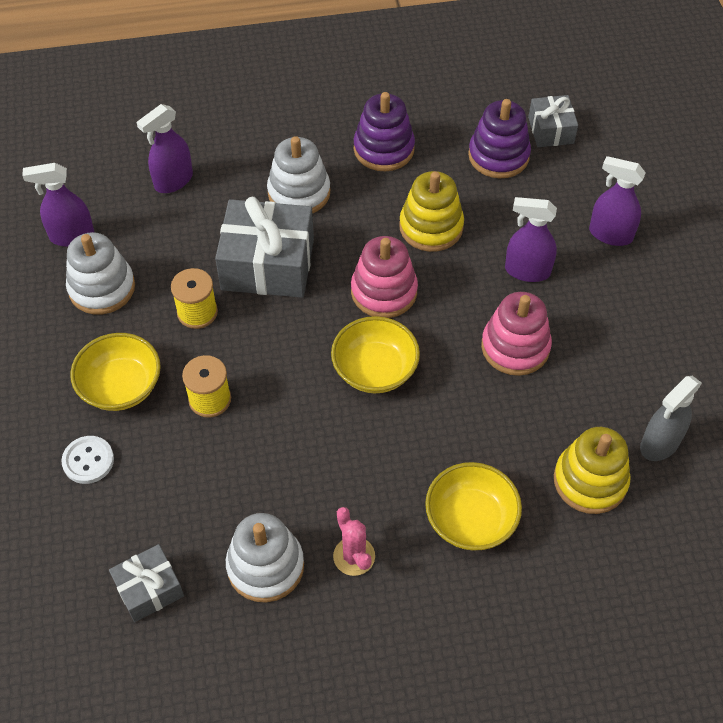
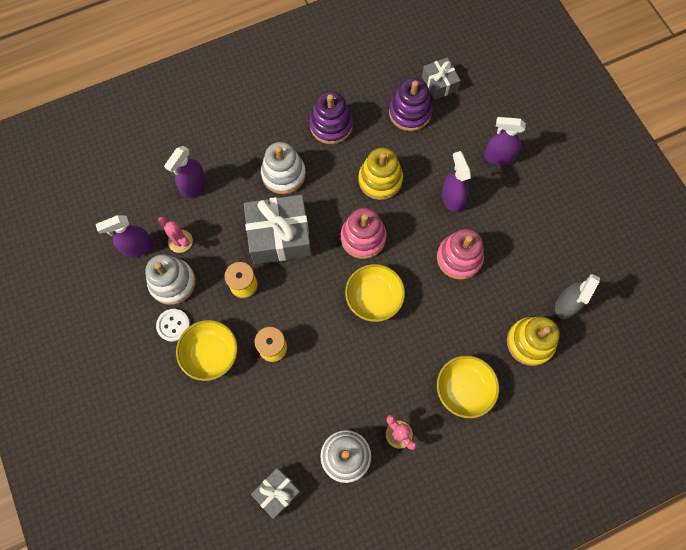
camera: 15 degrees left, 15 degrees up
white button [61,436,114,484] -> white button moved to [156,309,190,342]
purple spray bottle [505,197,557,282] -> purple spray bottle turned 75 degrees clockwise [442,151,471,212]
none -> pink cactus [158,217,193,253]

